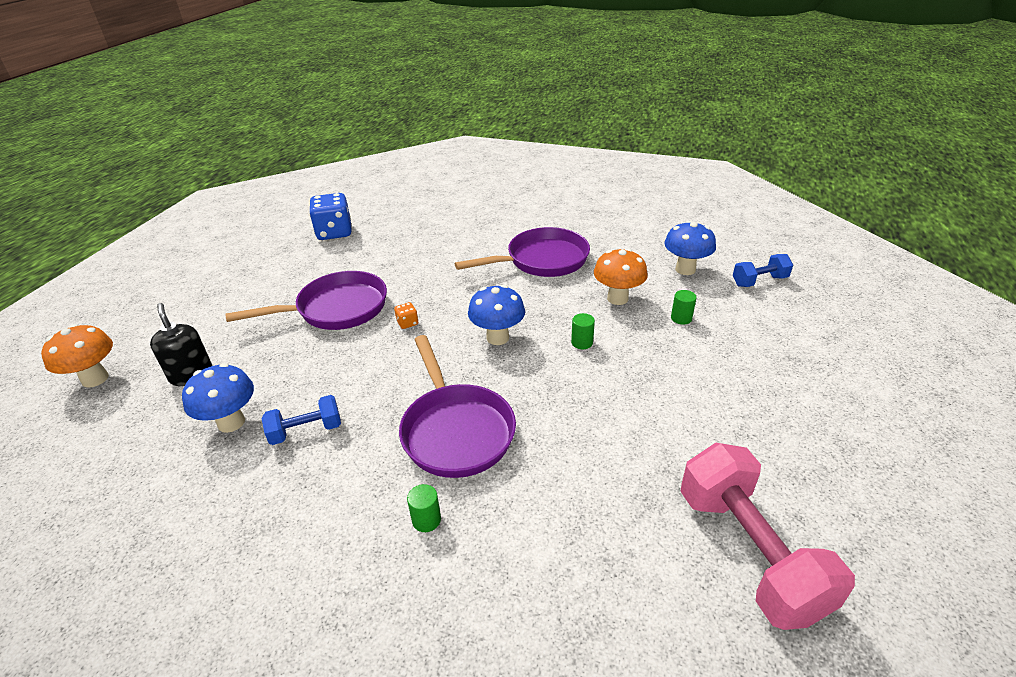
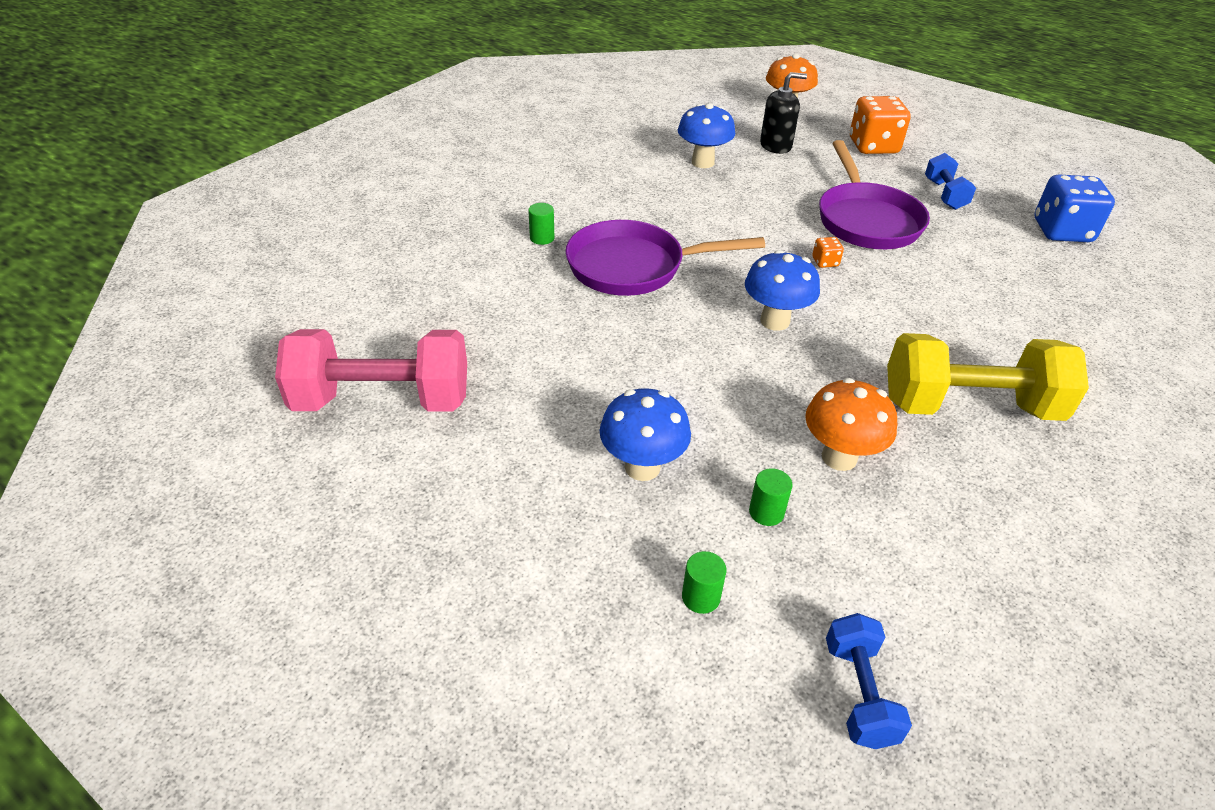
camera: 105 degrees right, 5 degrees up
blue dumbbell [262,395,341,445] -> blue dumbbell moved to [925,153,976,210]
purple pan [454,227,590,277] -> yellow dumbbell [887,333,1089,421]
green cylinder [571,313,595,349] -> green cylinder moved to [682,551,727,614]
blue mushroom [664,221,716,275] -> blue mushroom moved to [600,388,691,481]
none -> orange dice [850,96,911,154]

